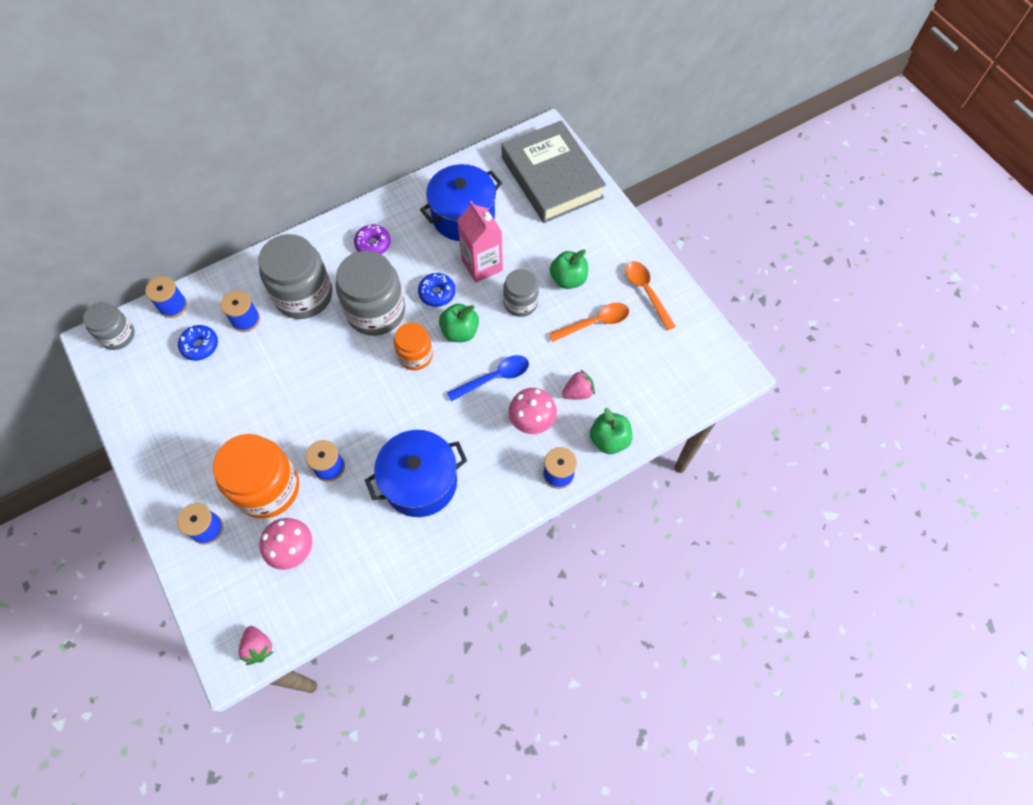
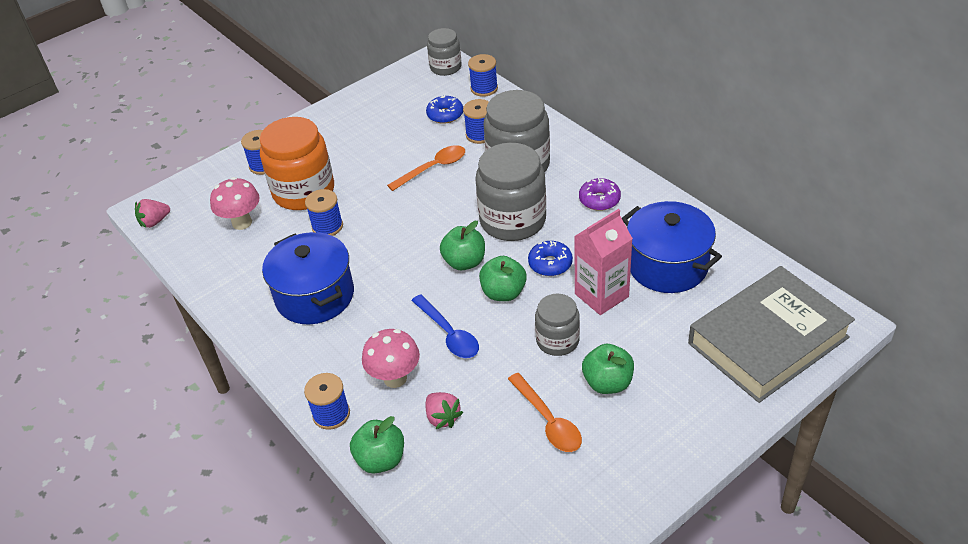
camera: 85 degrees right, 20 degrees down
orange jar [394,323,433,370] -> green apple [440,221,485,270]
orange spoon [625,261,676,331] -> orange spoon moved to [387,145,465,191]

